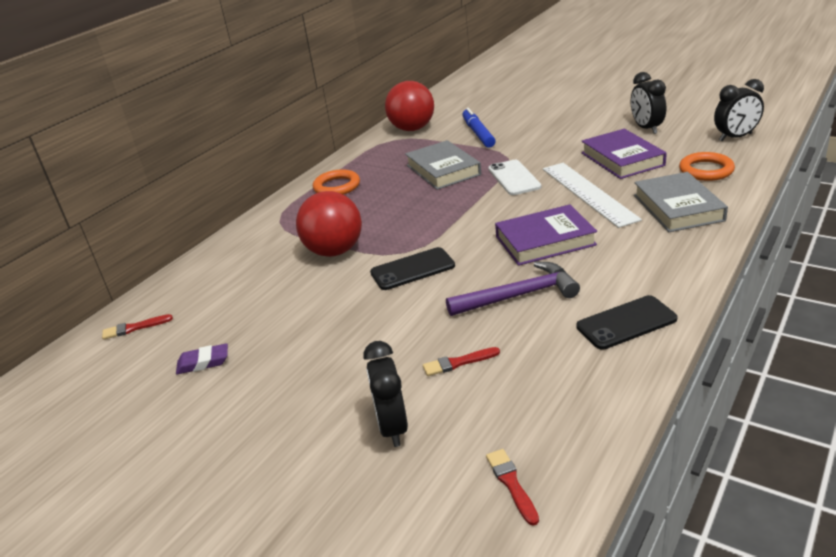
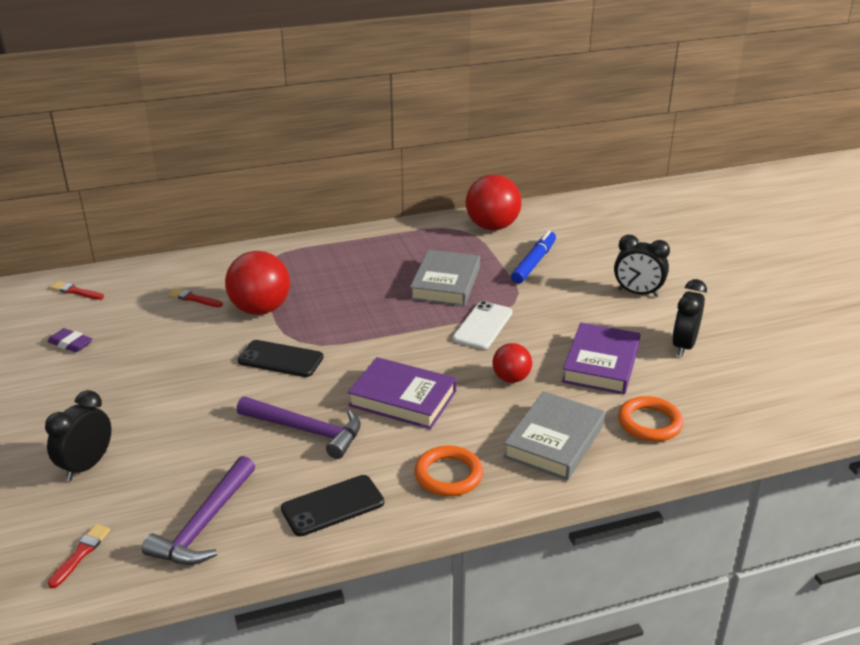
camera: 35 degrees right, 0 degrees up
orange ring [313,169,360,195] -> orange ring moved to [414,446,483,496]
red brush [423,347,500,376] -> red brush moved to [168,288,223,307]
white ruler [543,163,642,228] -> red ball [493,343,532,383]
black phone [576,295,678,350] -> black phone turned 45 degrees counterclockwise [281,475,384,536]
black clock [714,79,764,141] -> black clock moved to [614,235,670,297]
none -> purple hammer [142,456,255,565]

